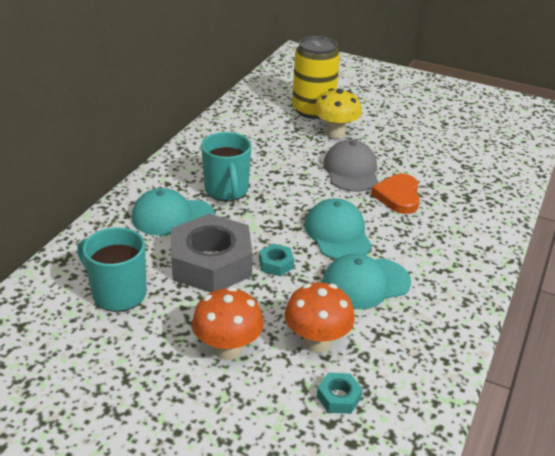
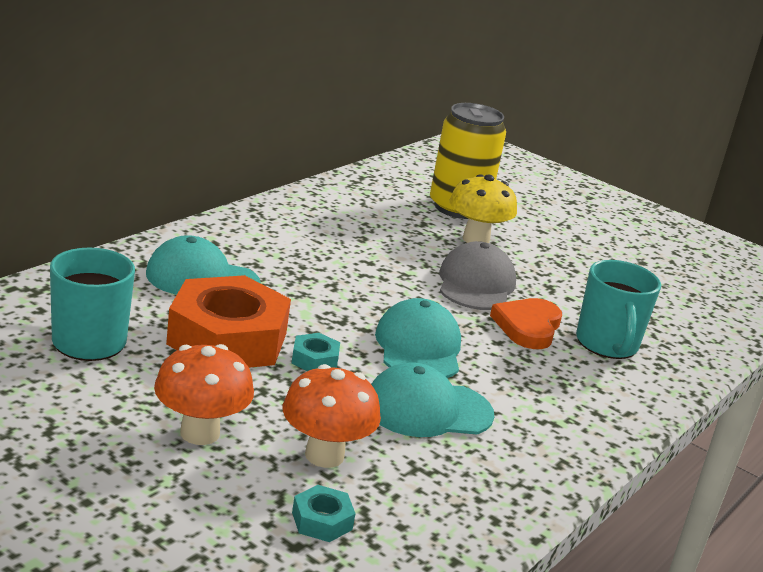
camera: 10 degrees right, 10 degrees down
grey nut [171,214,253,293] -> orange nut [166,275,291,368]
turquoise mug [201,132,252,201] -> turquoise mug moved to [576,260,661,359]

